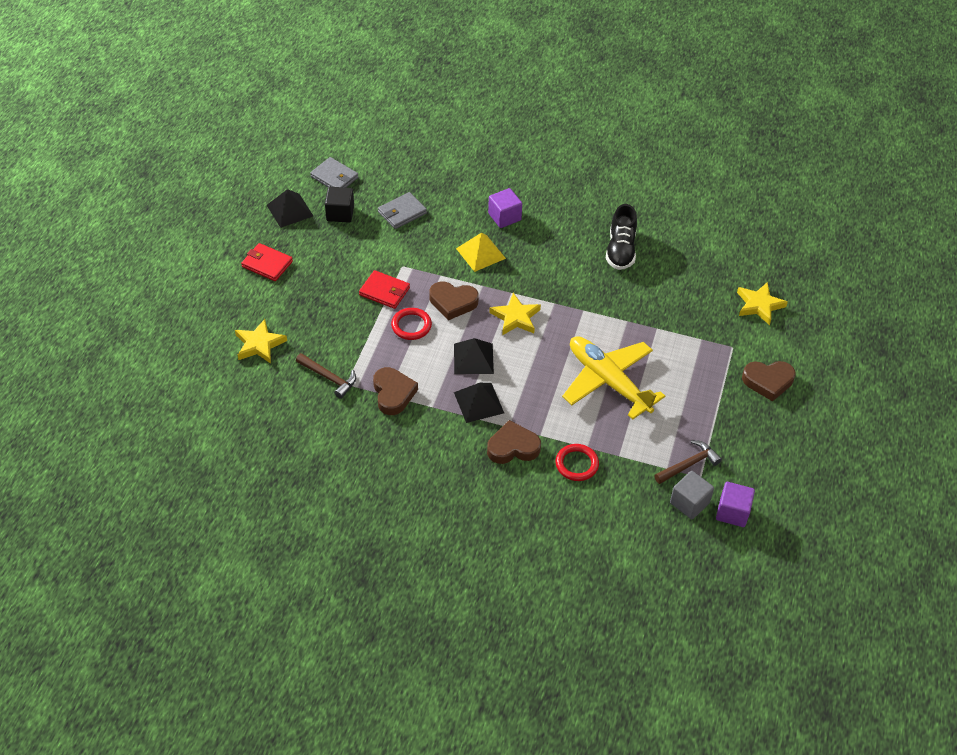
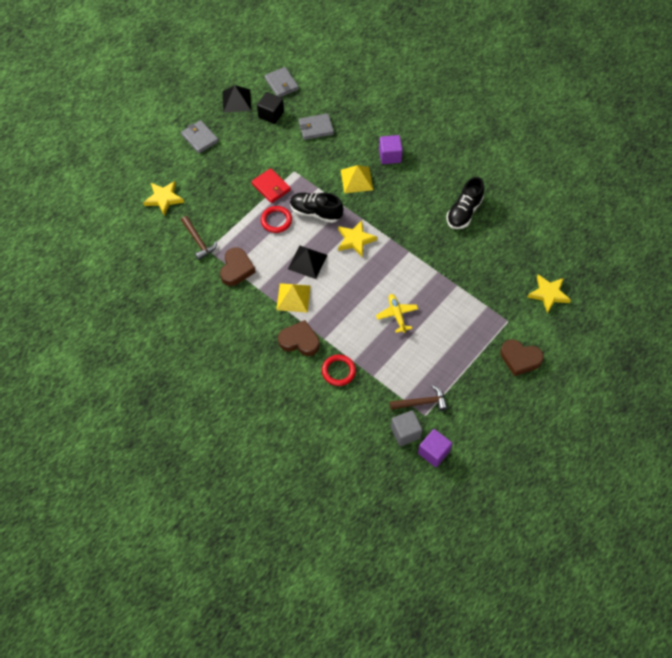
camera: 25 degrees right, 10 degrees up
red wallet [241,243,293,281] -> grey wallet [181,120,219,153]
brown heart [430,282,479,320] -> black shoe [290,193,344,223]
black pyramid [454,383,504,423] -> yellow pyramid [276,283,311,313]
yellow plane [562,336,665,420] -> yellow plane [376,294,418,333], size x0.49

